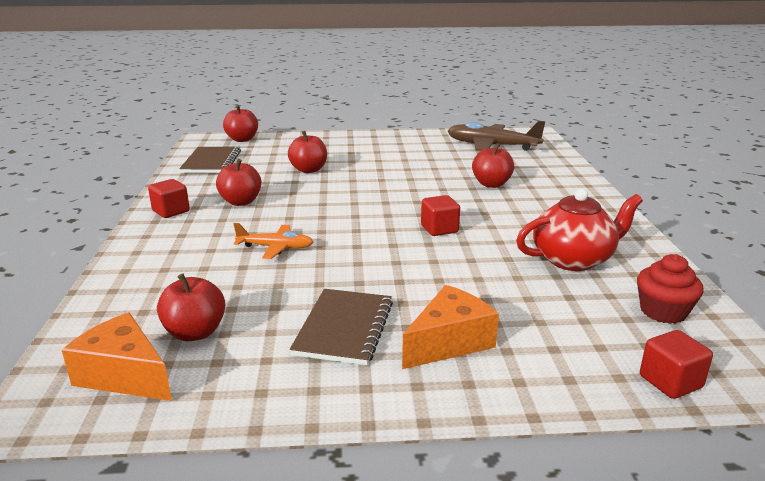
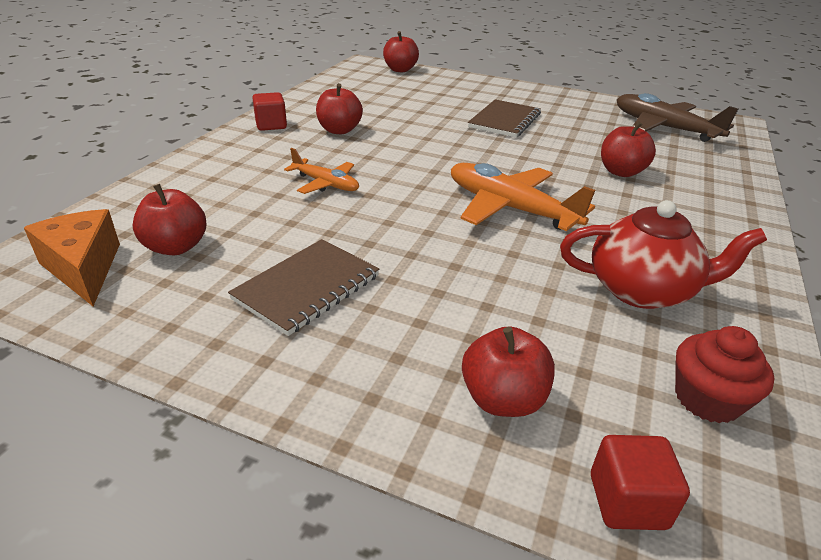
camera: 25 degrees right, 10 degrees up
brown notebook [179,147,241,173] -> brown notebook moved to [468,99,541,138]
red apple [288,131,327,173] -> red apple moved to [462,326,555,417]
orange cheese [402,285,499,369] -> none
red cube [421,195,460,236] -> orange plane [451,163,595,231]

